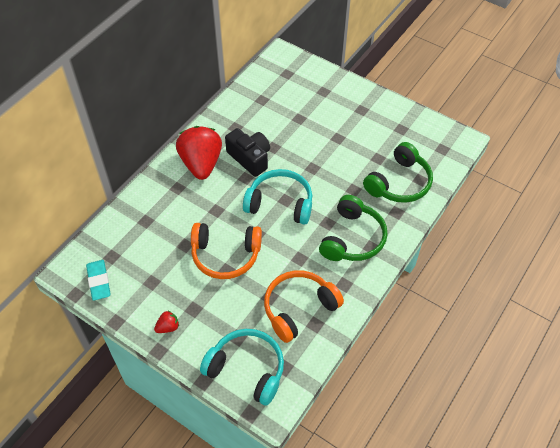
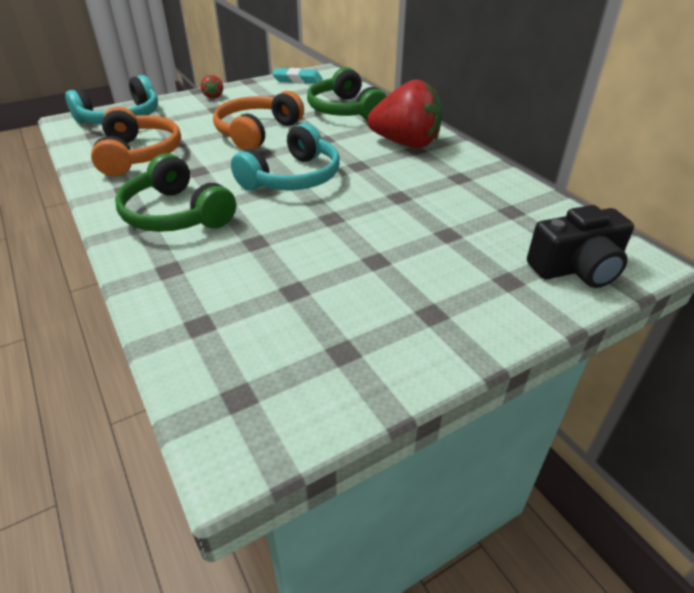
camera: 115 degrees right, 15 degrees down
black camera [225,128,270,177] -> black camera moved to [527,205,634,288]
green headphones [363,142,433,203] -> green headphones moved to [307,67,387,120]

